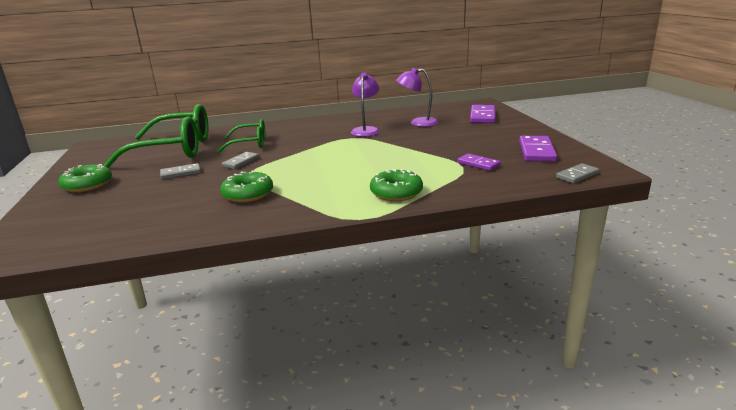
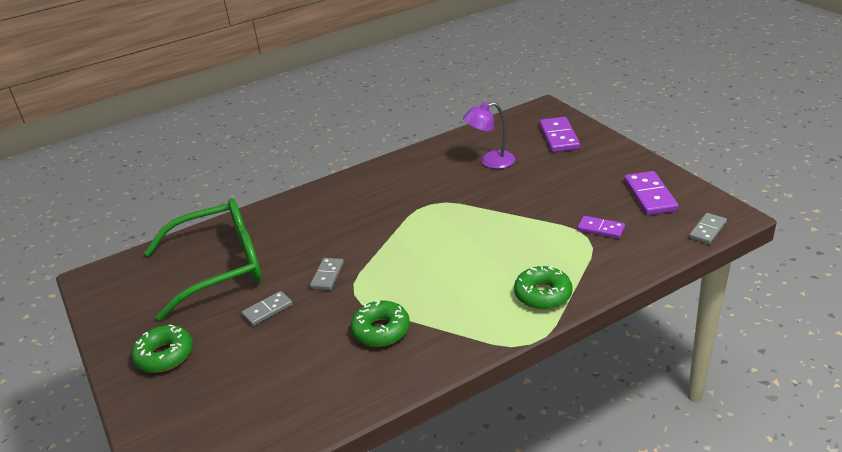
camera: 15 degrees left, 10 degrees up
green glasses [217,119,266,153] -> none
purple lamp [351,73,380,137] -> none

